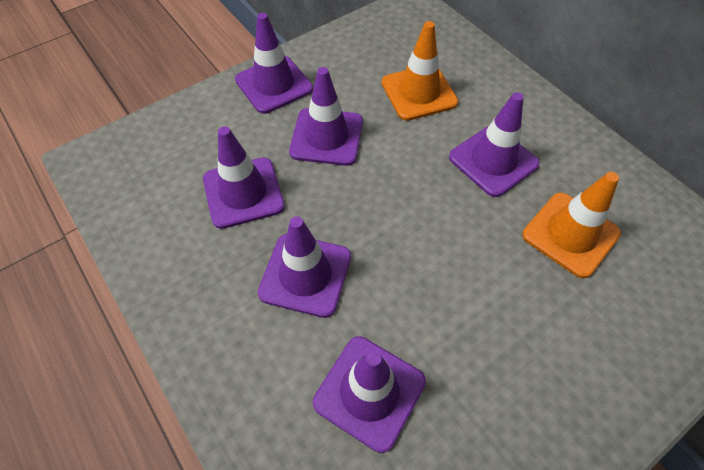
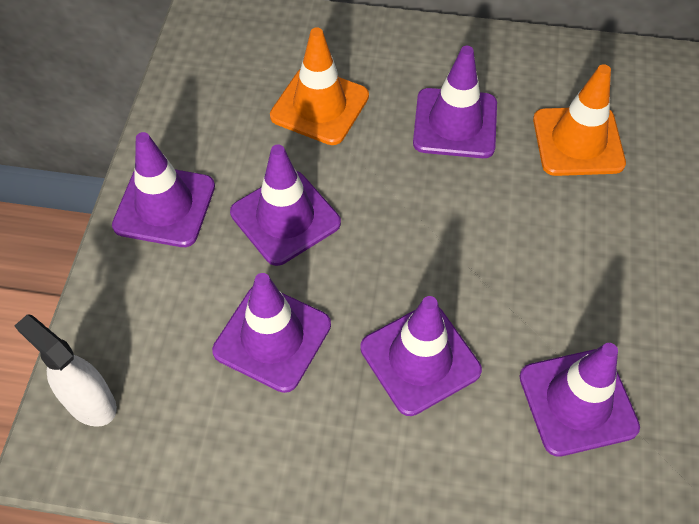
camera: 45 degrees left, 0 degrees up
none -> white spray bottle [14,314,117,427]

